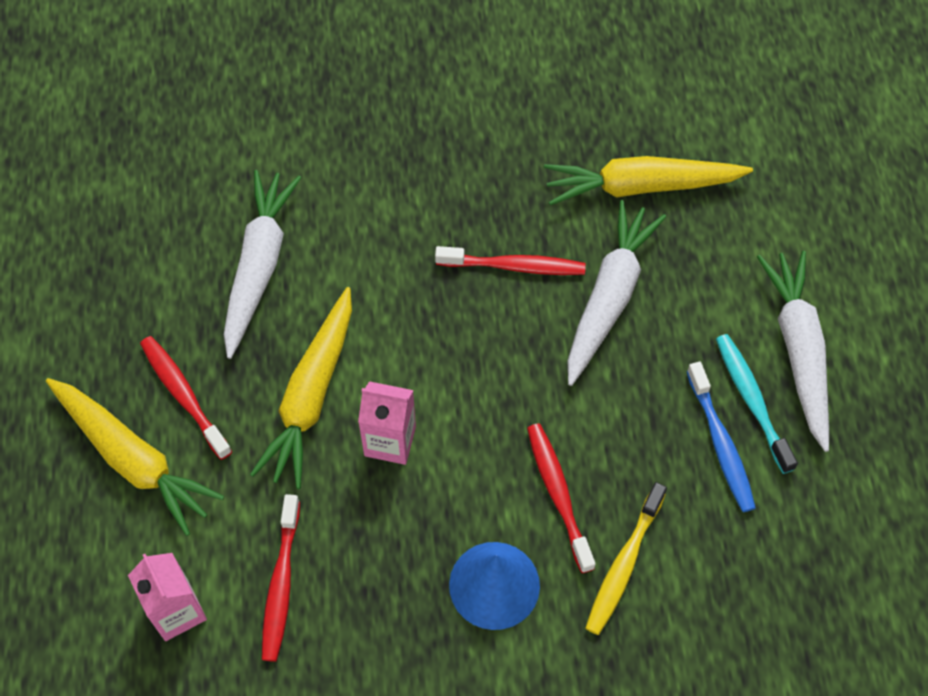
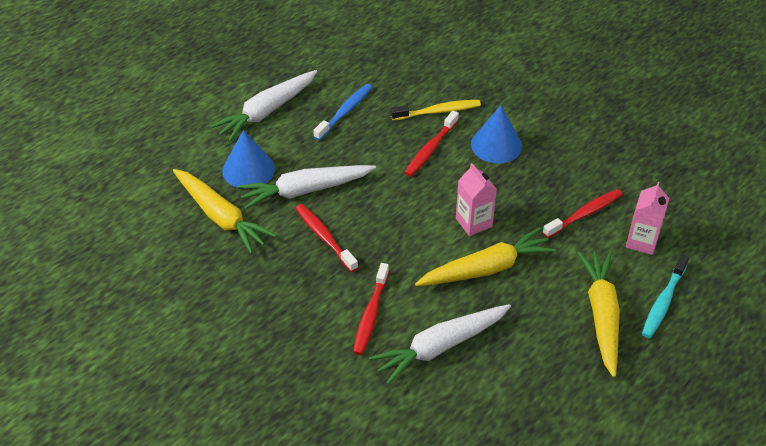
camera: 130 degrees left, 15 degrees down
red toothbrush [140,336,232,460] -> red toothbrush moved to [353,263,389,355]
turquoise toothbrush [716,334,798,474] -> turquoise toothbrush moved to [642,255,689,338]
none -> blue cone [222,130,275,189]

